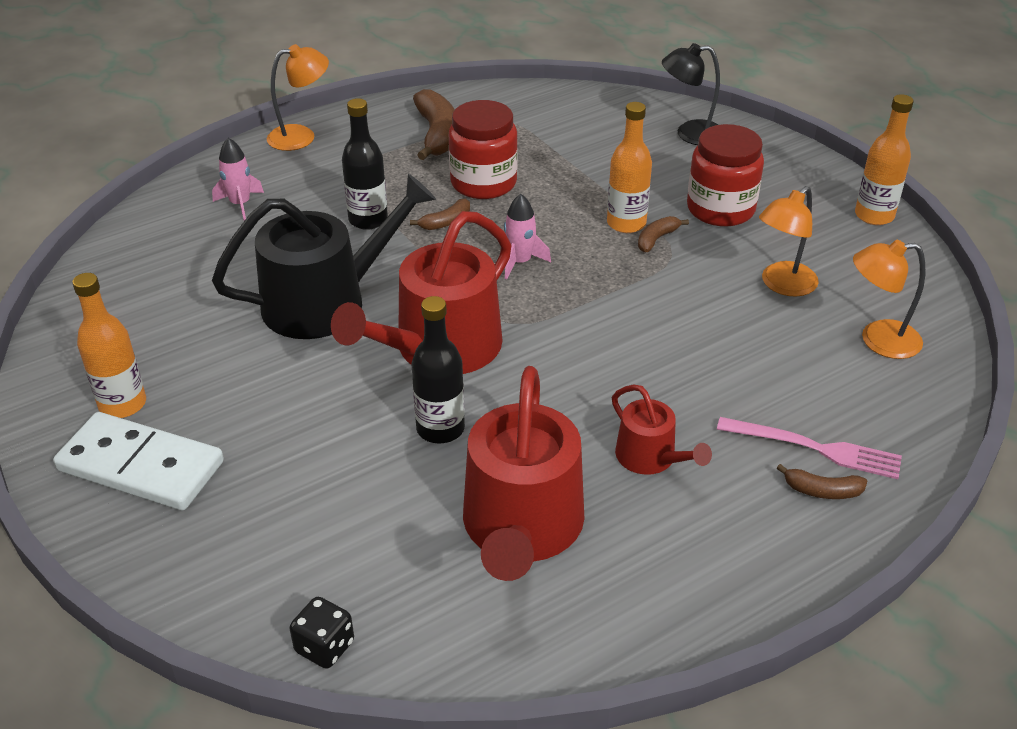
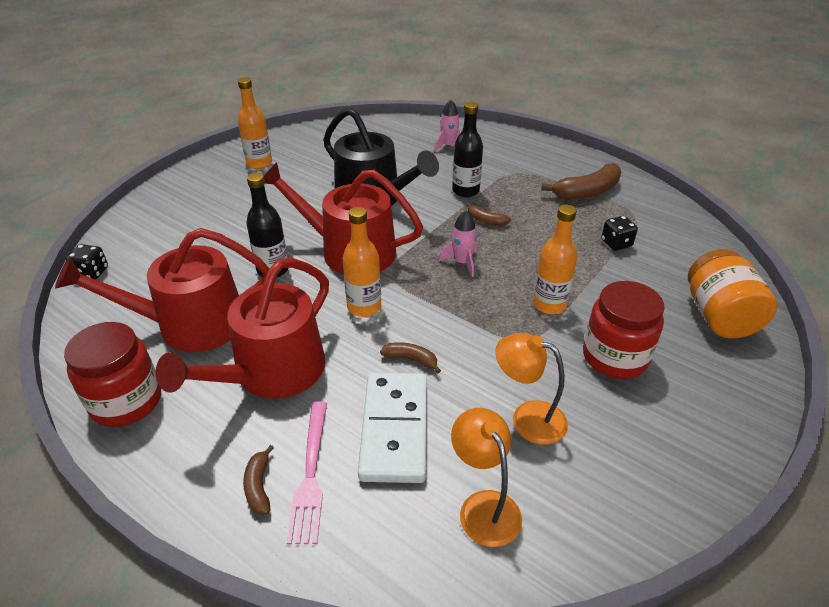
camera: 70 degrees right, 0 degrees up
white domino [53,412,224,510] -> white domino moved to [358,373,427,483]
orange lamp [267,44,329,151] -> none
red jar [449,100,518,199] -> red jar moved to [64,322,161,427]
red watering can [612,384,712,475] -> red watering can [156,258,329,399], size x1.96
brown banana [638,216,689,253] -> brown banana moved to [380,342,441,373]
black lamp [662,43,720,145] -> orange jar [688,249,777,338]
orange bottle [855,94,914,225] -> orange bottle moved to [343,207,381,317]
none -> black dice [601,216,638,251]

